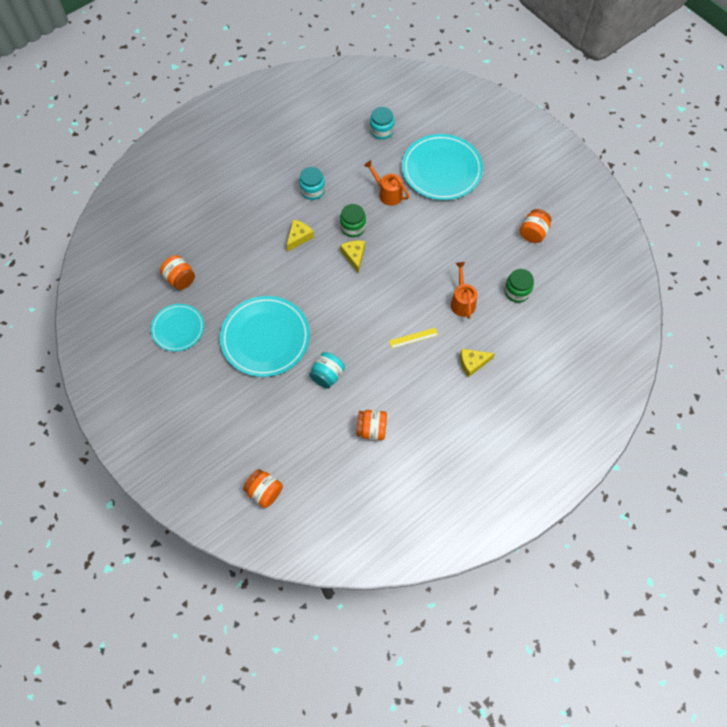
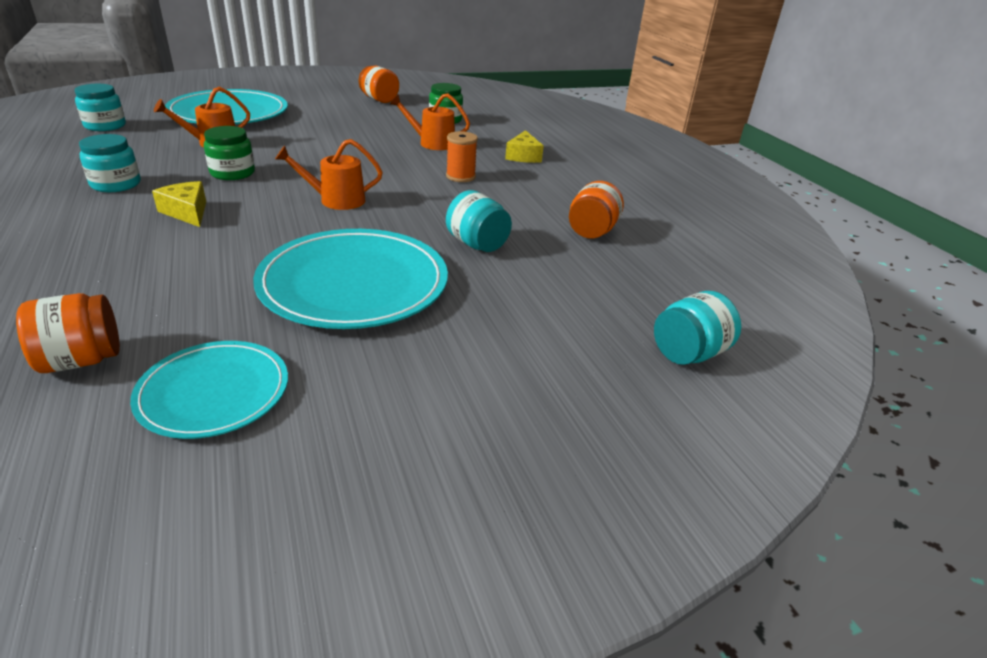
camera: 75 degrees left, 30 degrees down
orange jar [243,469,283,508] -> turquoise jar [654,291,741,365]
yellow cheese [340,240,365,274] -> none
yellow ruler [389,328,438,348] -> orange spool [446,131,478,182]
none -> orange watering can [275,139,383,210]

